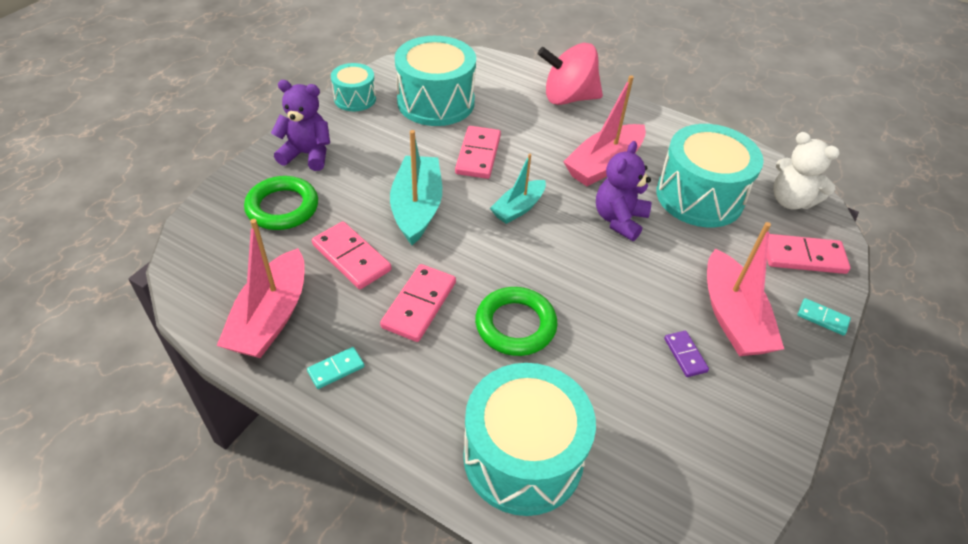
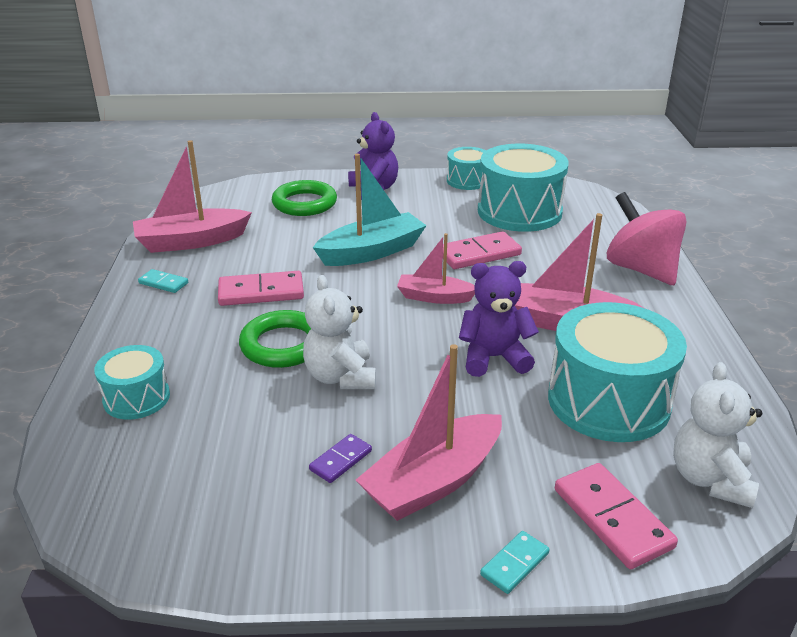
camera: 60 degrees right, 15 degrees down
pink domino [312,221,392,289] -> none
turquoise drum [463,363,596,516] -> turquoise drum [94,345,170,420], size x0.54
turquoise boat [490,154,546,224] -> pink boat [397,233,475,304]
turquoise domino [798,298,851,336] -> turquoise domino turned 45 degrees clockwise [480,531,550,594]
none -> white teddy bear [303,275,376,389]

